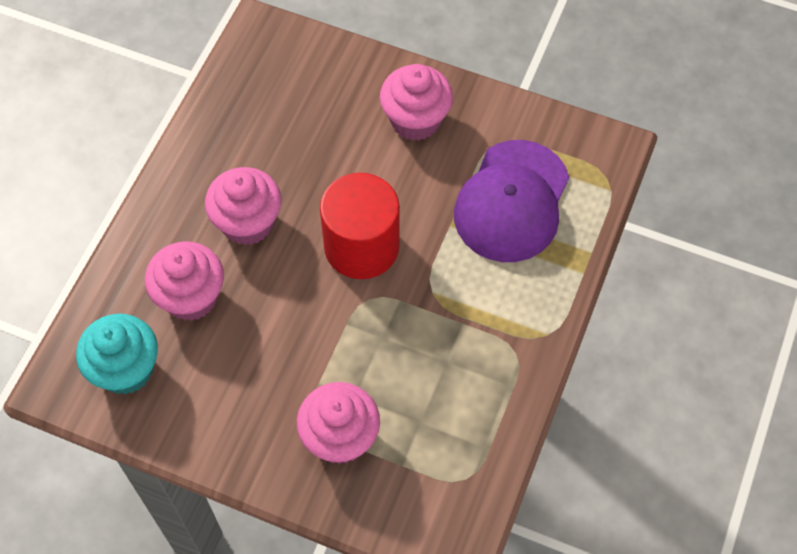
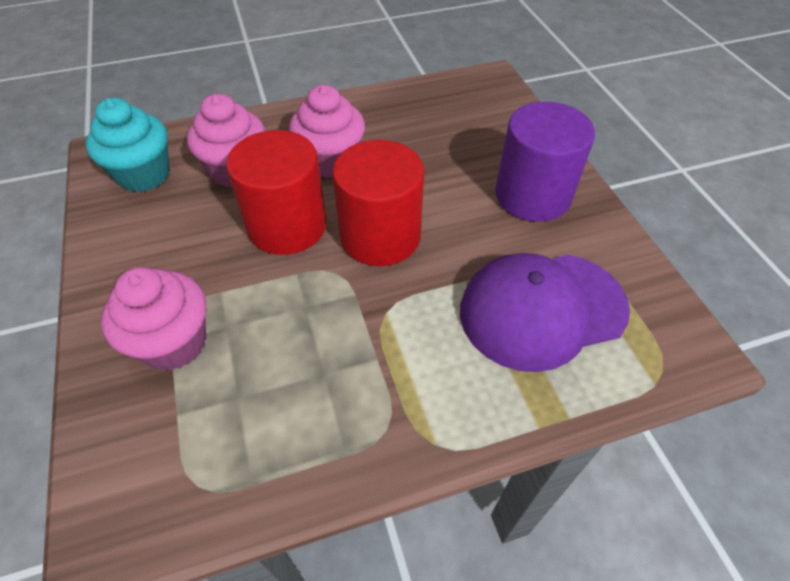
camera: 50 degrees right, 10 degrees down
pink cupcake [380,64,453,141] -> purple cylinder [495,102,595,222]
none -> red cylinder [226,130,327,255]

